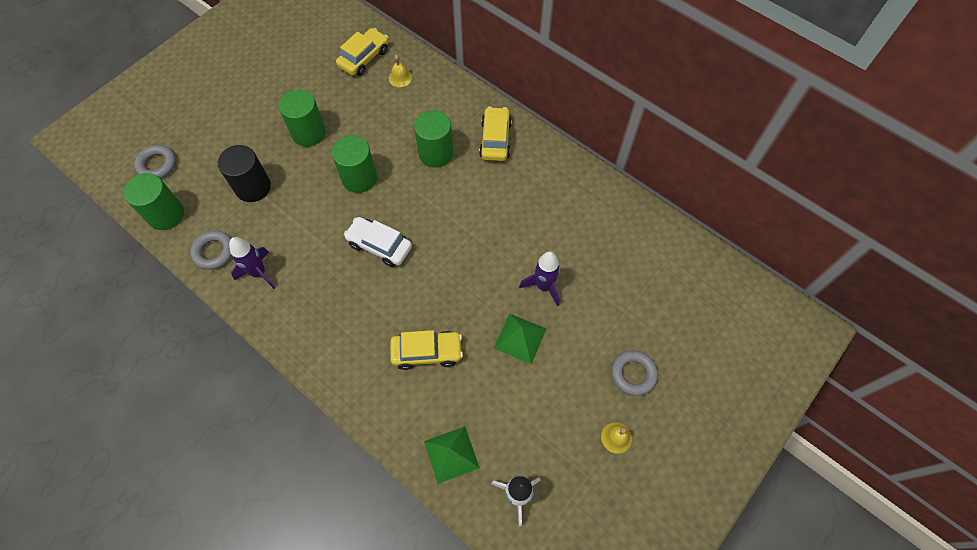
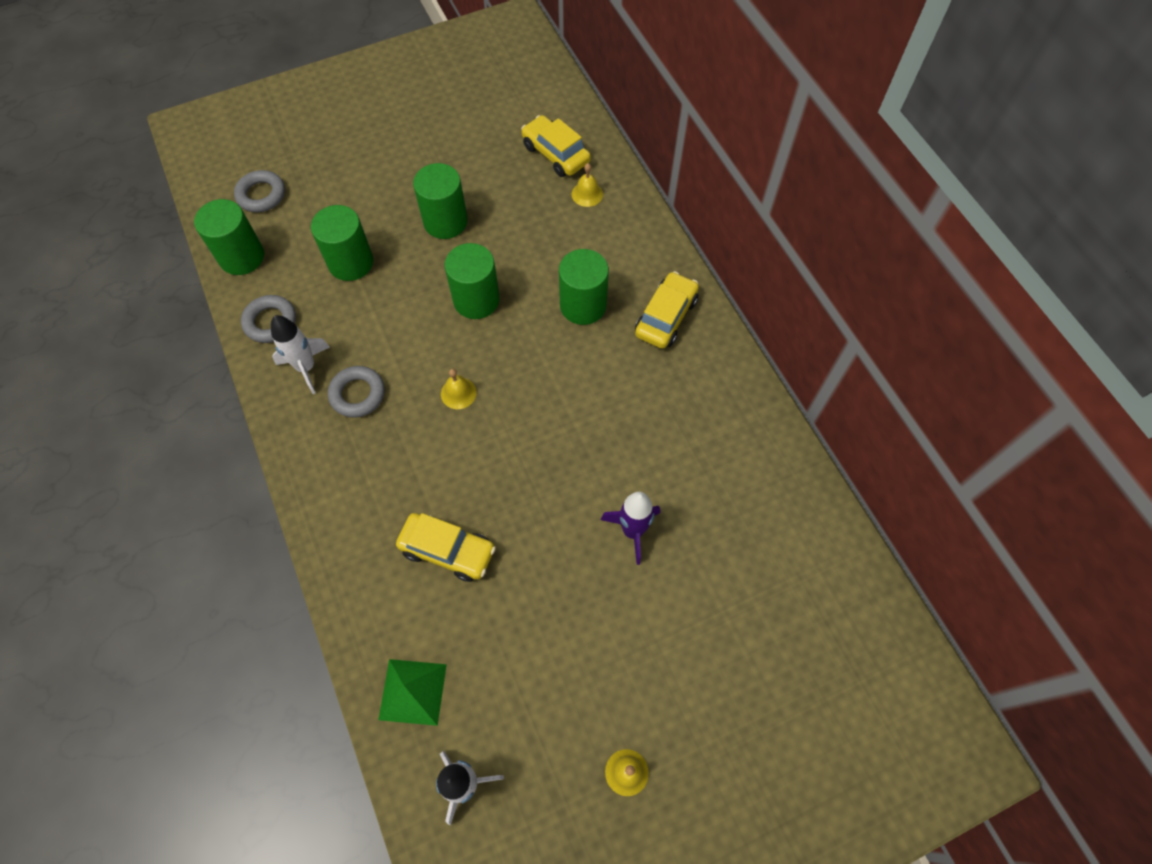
camera: 25 degrees right, 0 degrees up
black cylinder [218,145,271,202] -> green cylinder [311,205,373,281]
purple rocket [229,237,275,289] -> white rocket [271,315,330,394]
yellow car [336,28,388,76] -> yellow car turned 105 degrees counterclockwise [521,115,591,177]
white car [344,217,412,267] -> yellow bell [441,369,477,409]
green pyramid [494,313,546,364] -> none
grey ring [611,350,658,396] -> grey ring moved to [328,366,385,418]

